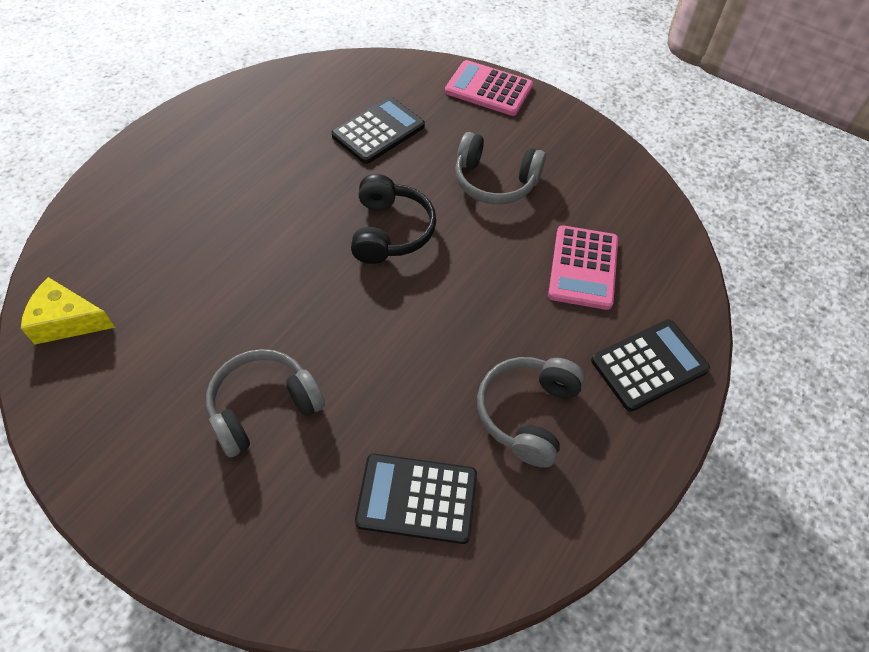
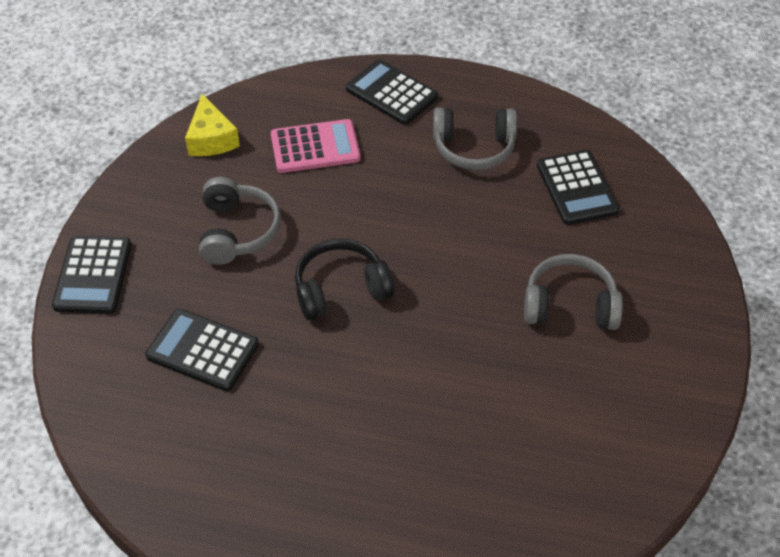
camera: 110 degrees left, 5 degrees down
yellow cheese [21,277,115,344] -> yellow cheese moved to [185,94,240,156]
grey headphones [206,349,325,458] -> grey headphones turned 150 degrees clockwise [524,254,623,330]
pink calculator [445,60,533,116] -> black calculator [52,236,132,314]

